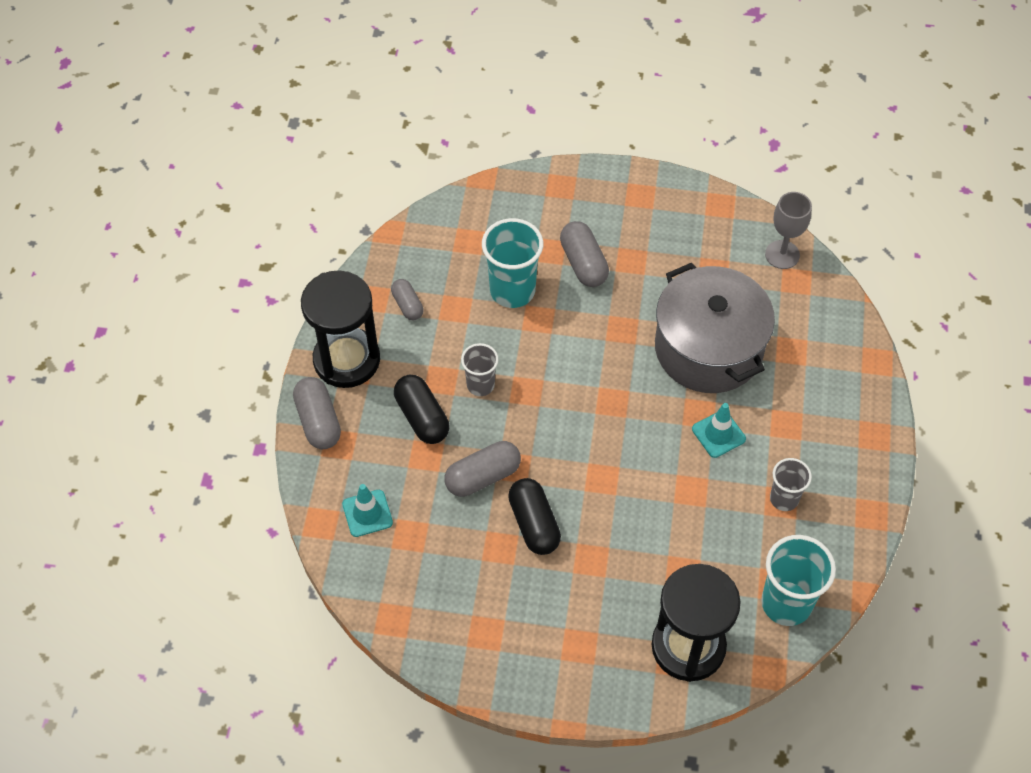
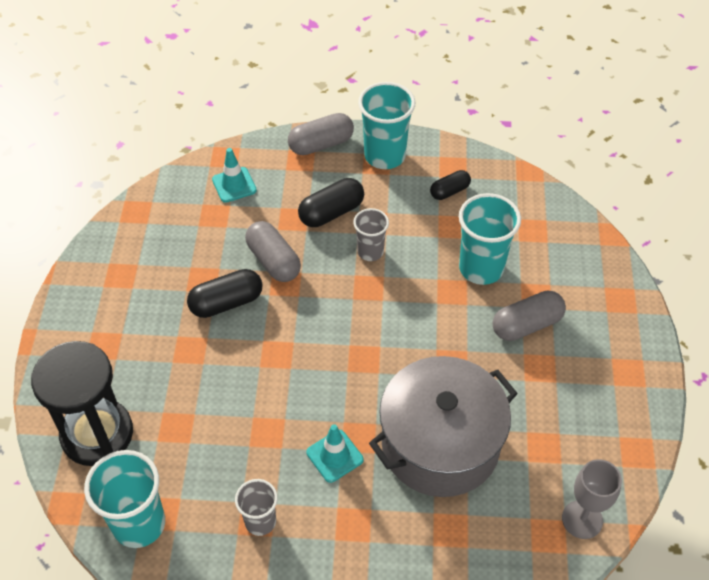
camera: 85 degrees right, 5 degrees down
black hourglass [301,270,380,388] -> turquoise cup [358,82,415,169]
grey capsule [391,279,424,320] -> black capsule [430,170,471,200]

